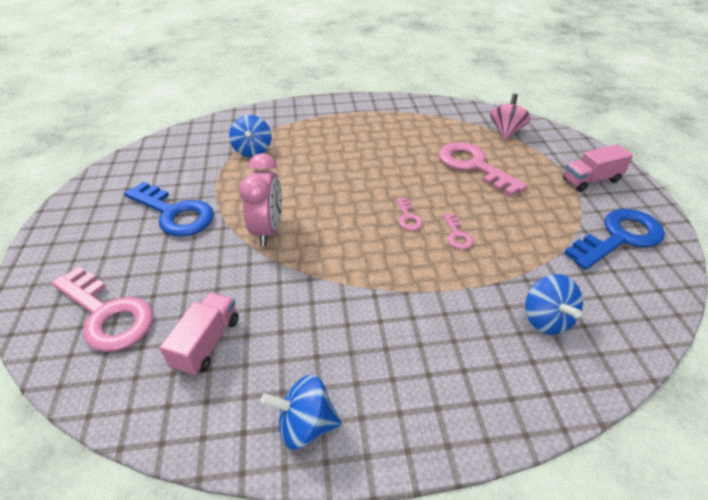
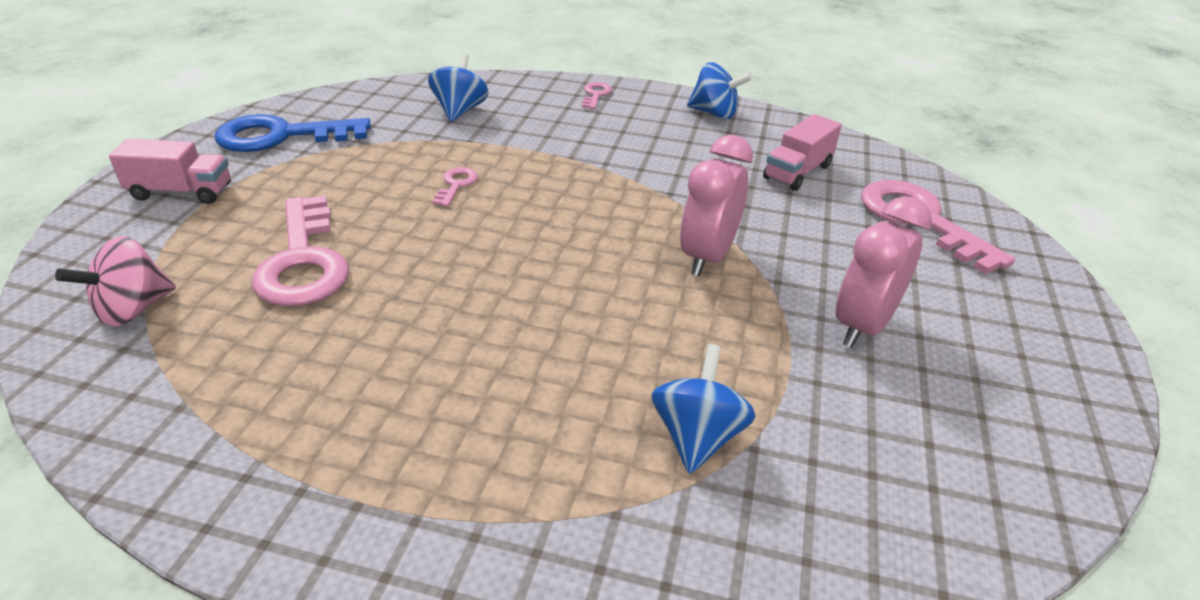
camera: 160 degrees left, 5 degrees down
blue key [124,182,214,237] -> pink clock [836,196,932,348]
pink key [396,198,423,230] -> pink key moved to [582,82,612,109]

